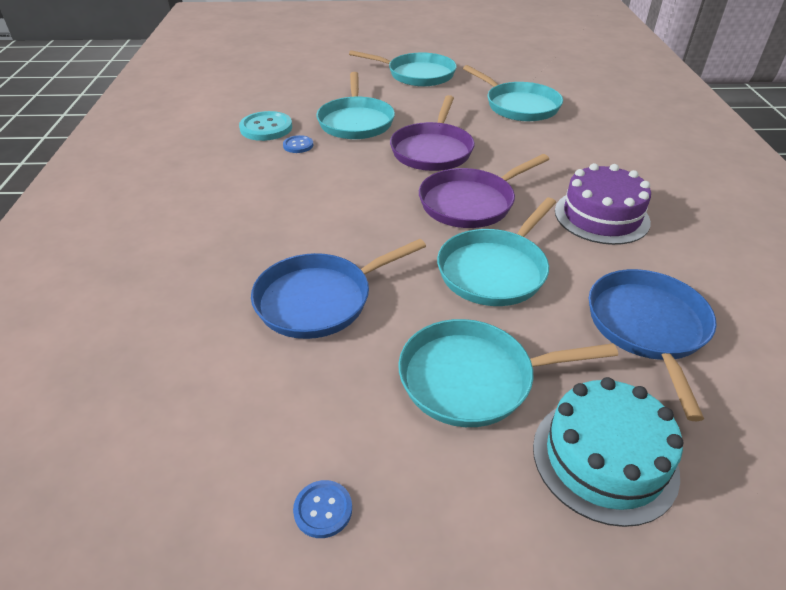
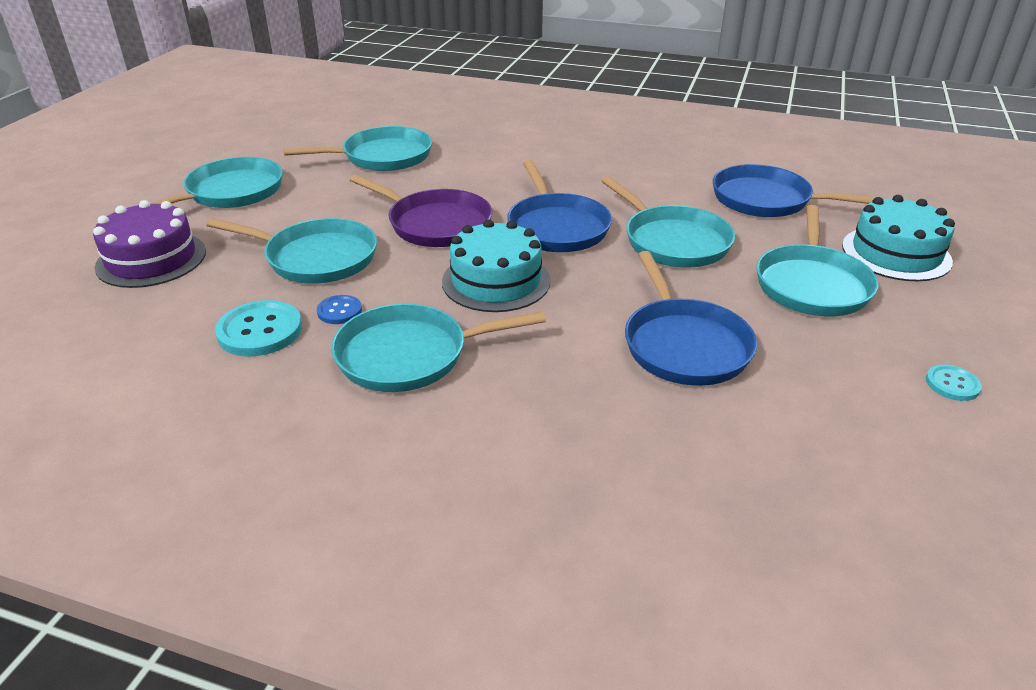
camera: 70 degrees left, 5 degrees down
blue button [293,480,352,538] -> turquoise button [926,364,982,401]
purple pan [419,154,549,228] -> blue pan [507,160,612,252]
purple cake [555,163,651,245] -> purple cake moved to [93,200,206,288]
none -> turquoise pan [331,304,546,392]
none -> turquoise cake [442,219,551,312]

